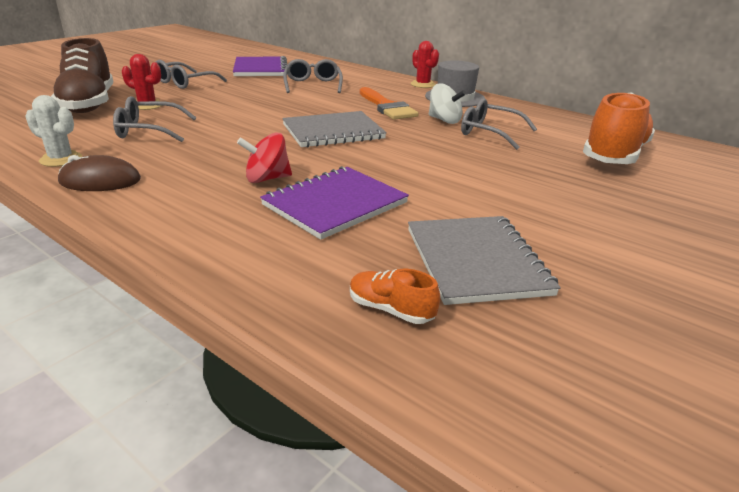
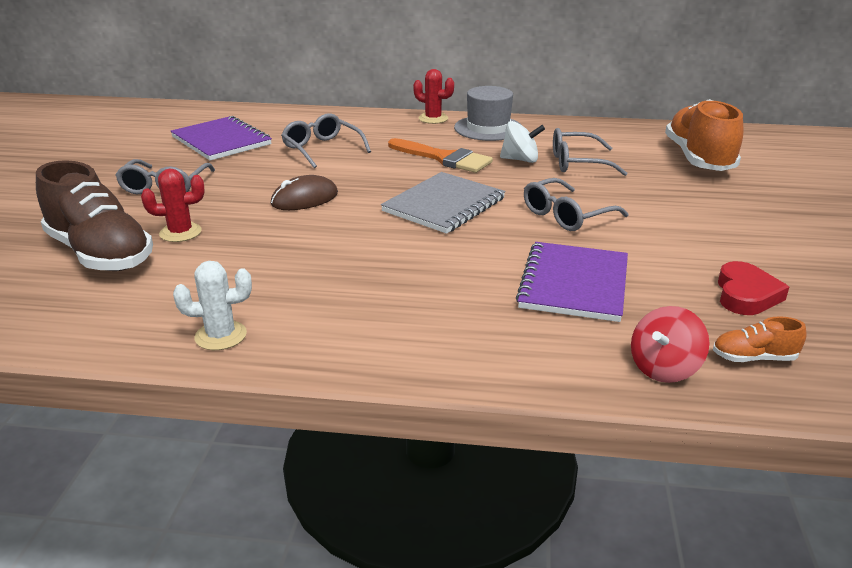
camera: 30 degrees left, 0 degrees up
brown mouse [58,155,141,191] -> brown mouse moved to [271,175,338,210]
grey glasses [113,96,197,142] -> grey glasses moved to [524,178,629,231]
red spinning top [237,132,292,183] -> red spinning top moved to [631,306,709,383]
grey notebook [408,216,561,305] -> red heart [718,261,789,315]

